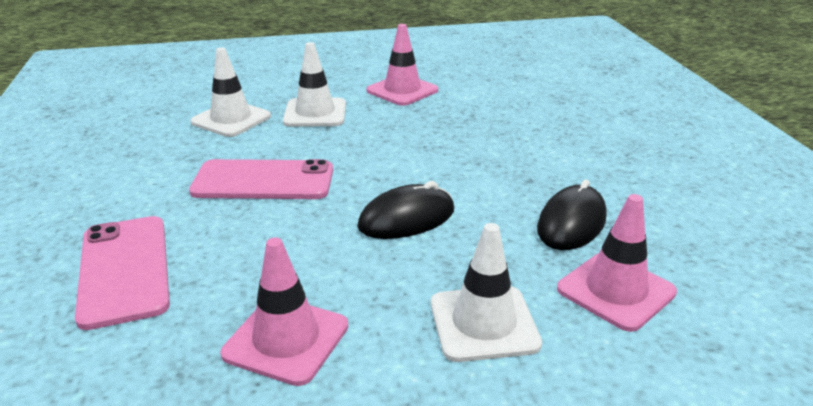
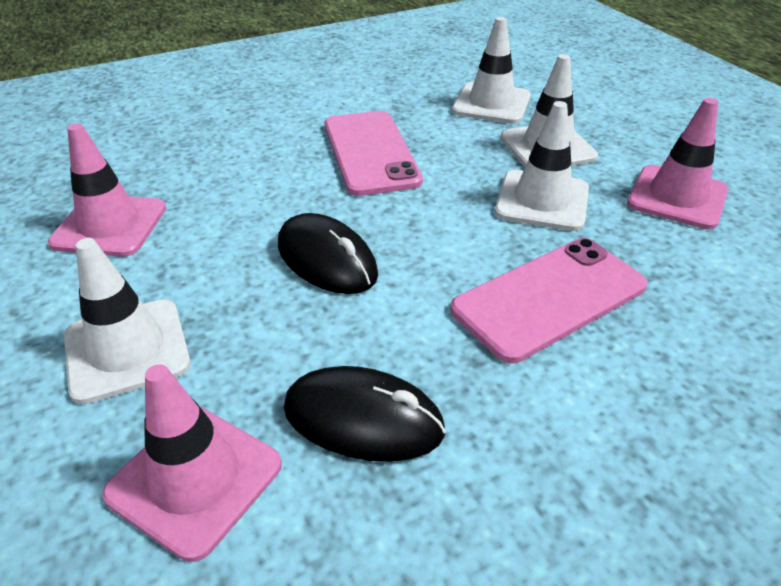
camera: 75 degrees right, 10 degrees up
pink phone [75,216,170,330] -> pink phone moved to [450,238,648,363]
none -> white traffic cone [495,101,589,231]

